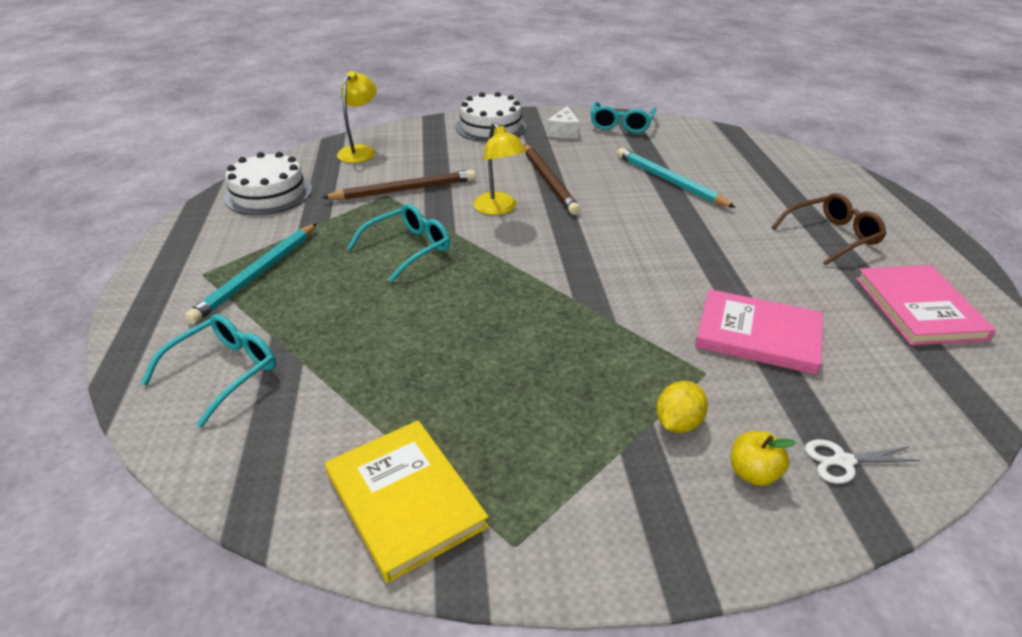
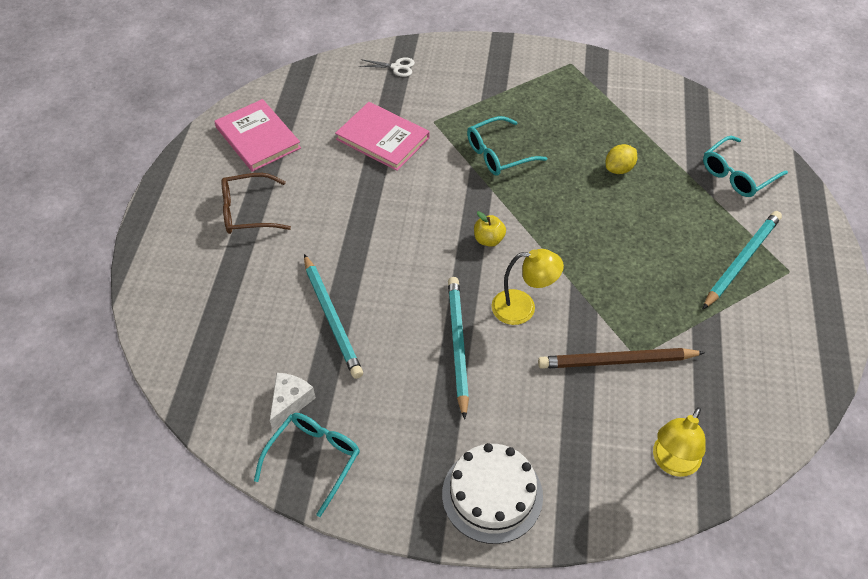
camera: 165 degrees left, 15 degrees up
white cake [224,152,312,215] -> none
yellow book [325,420,489,583] -> none
turquoise glasses [347,204,450,282] -> turquoise glasses moved to [467,116,547,176]
yellow lamp [473,122,526,215] -> yellow lamp turned 105 degrees clockwise [491,249,564,325]
brown pencil [524,144,580,215] -> turquoise pencil [448,277,469,420]
white cheese [547,106,580,139] -> white cheese moved to [270,373,316,431]
yellow lemon [656,381,708,433] -> yellow lemon moved to [605,144,637,174]
yellow apple [731,431,796,486] -> yellow apple moved to [474,211,506,247]
pink book [856,265,996,345] -> pink book turned 45 degrees counterclockwise [214,99,301,172]

